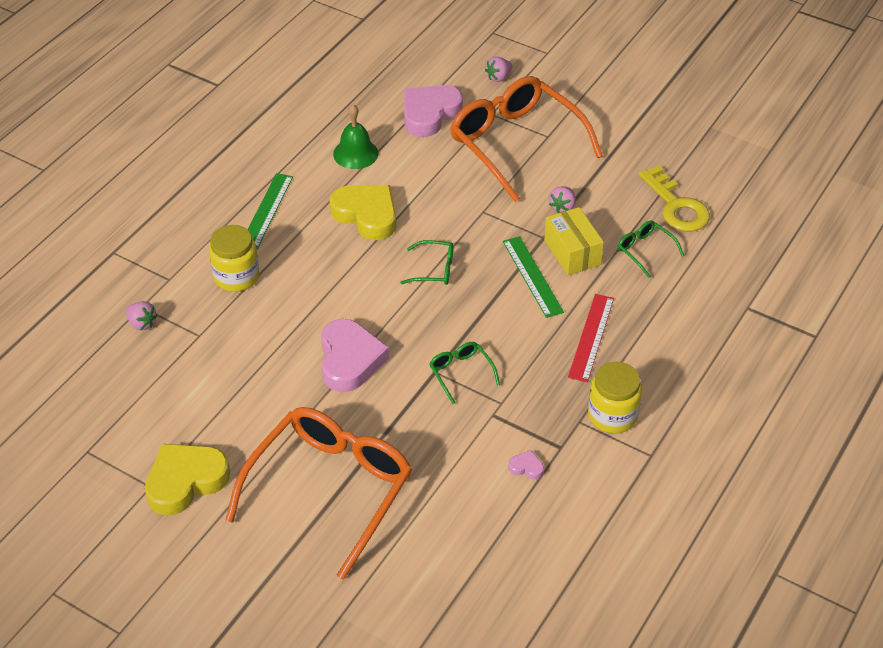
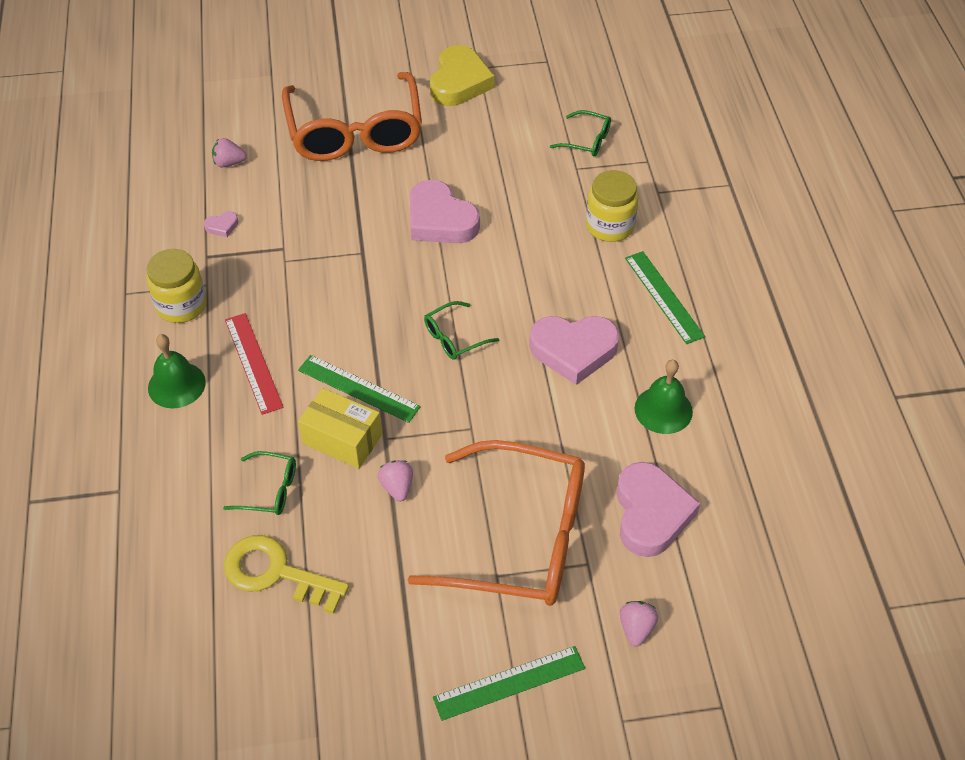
camera: 140 degrees right, 5 degrees up
pink strawberry [125,301,157,331] -> pink strawberry moved to [212,138,247,167]
yellow heart [329,185,396,240] -> pink heart [529,316,620,385]
green glasses [429,342,500,404] -> green glasses moved to [550,110,611,156]
none -> green bell [148,334,206,408]
none -> green ruler [433,646,585,721]

